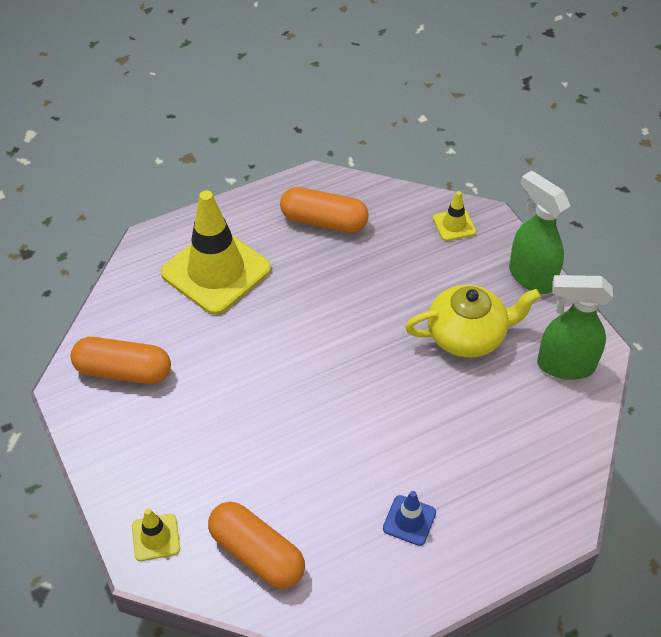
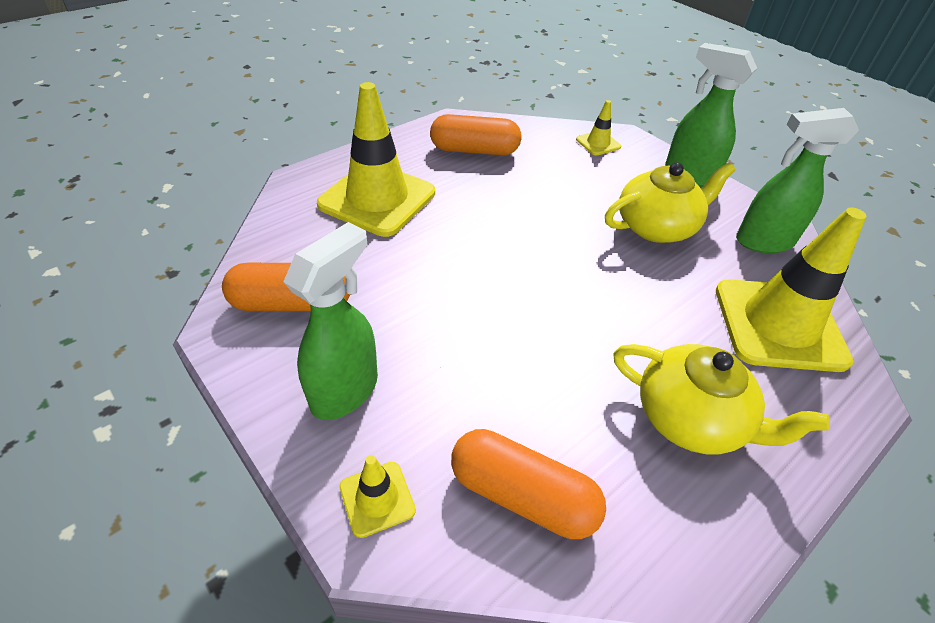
camera: 15 degrees left, 5 degrees down
blue traffic cone [383,491,436,546] -> yellow teapot [613,344,830,455]
none -> green spray bottle [283,222,378,420]
none -> yellow traffic cone [716,207,866,372]

